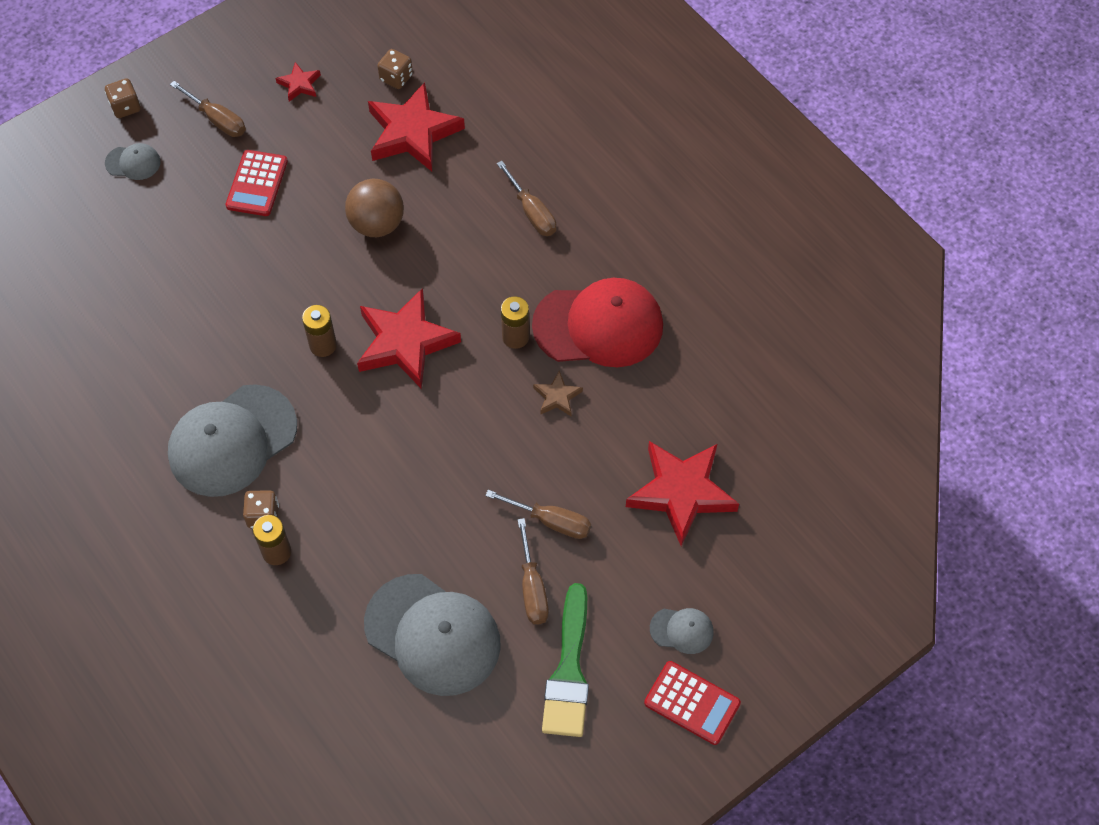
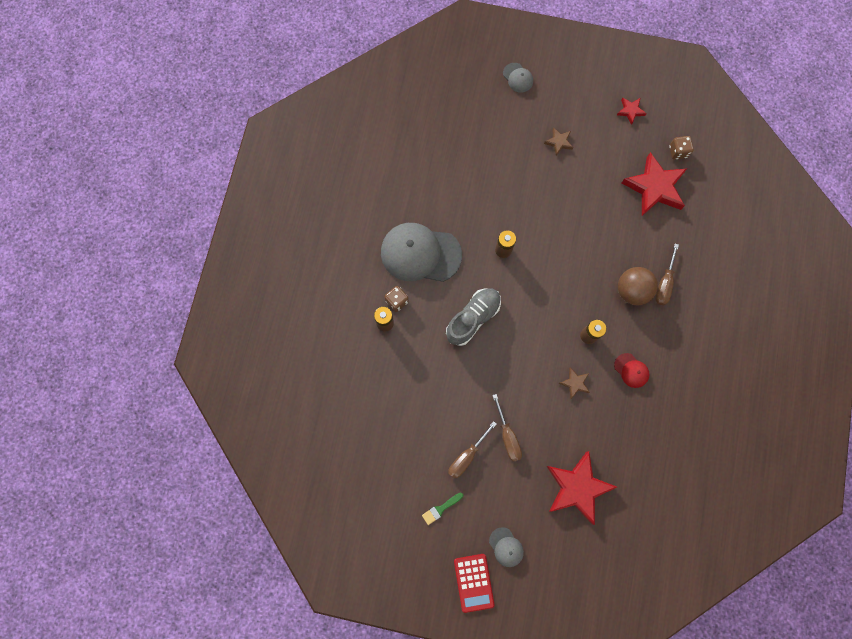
camera: 50 degrees right, 15 degrees up
brown dice [105,78,141,118] -> none
brown screwdriver [170,81,246,137] -> none
red calculator [226,150,288,216] -> brown star [544,127,573,156]
brown ball [345,179,404,237] -> brown ball moved to [618,267,658,305]
red star [357,288,461,389] -> none
grey cap [364,574,501,696] -> none
red cap [532,278,663,367] -> red cap [614,353,650,388], size x0.45
green brush [542,583,589,737] -> green brush [422,493,463,525], size x0.48
none -> grey shoe [446,288,501,346]

